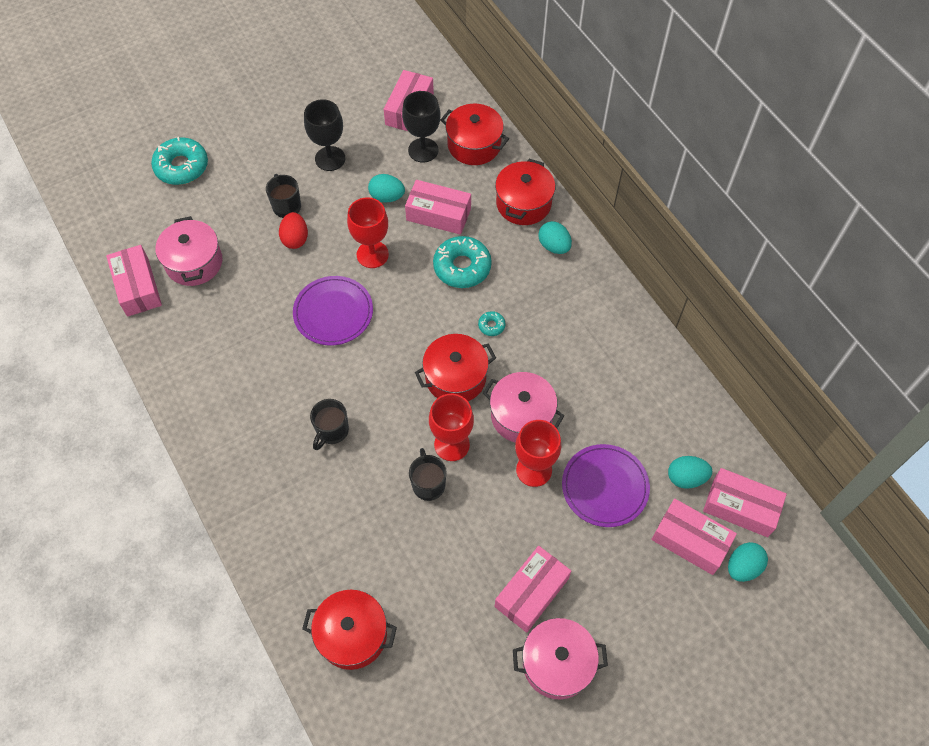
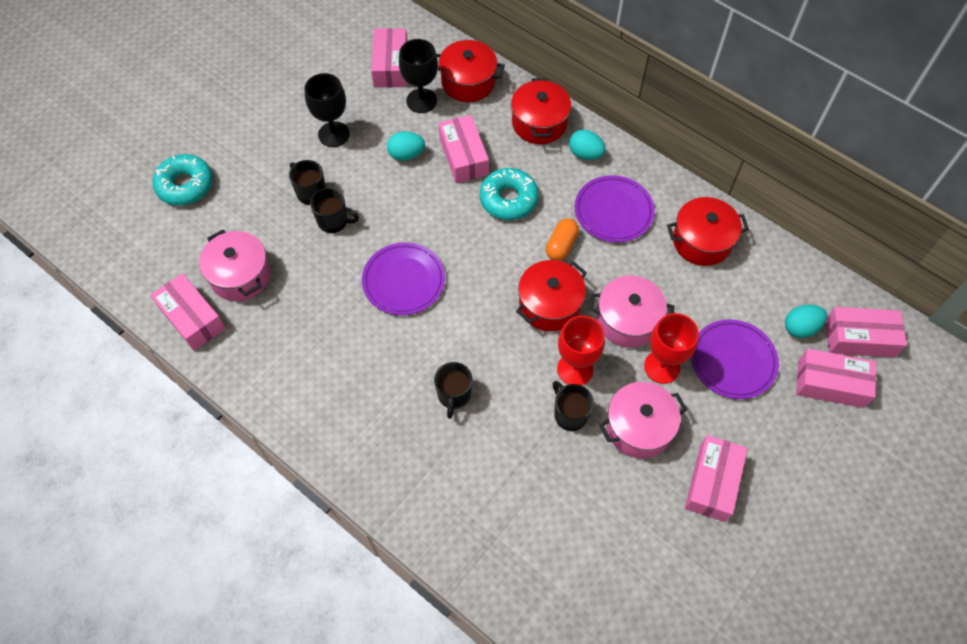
camera: 20 degrees left, 0 degrees up
red egg [279,212,308,249] -> black mug [310,188,359,233]
red pot [302,590,397,670] -> red pot moved to [667,197,749,266]
red goblet [347,197,389,268] -> none
pink box [405,180,471,235] -> pink box turned 75 degrees clockwise [438,115,489,183]
turquoise donut [478,311,505,336] -> orange capsule [546,218,579,261]
pink pot [513,618,608,700] -> pink pot moved to [599,382,687,458]
turquoise egg [728,542,768,582] -> none
none -> purple plate [575,175,655,242]

